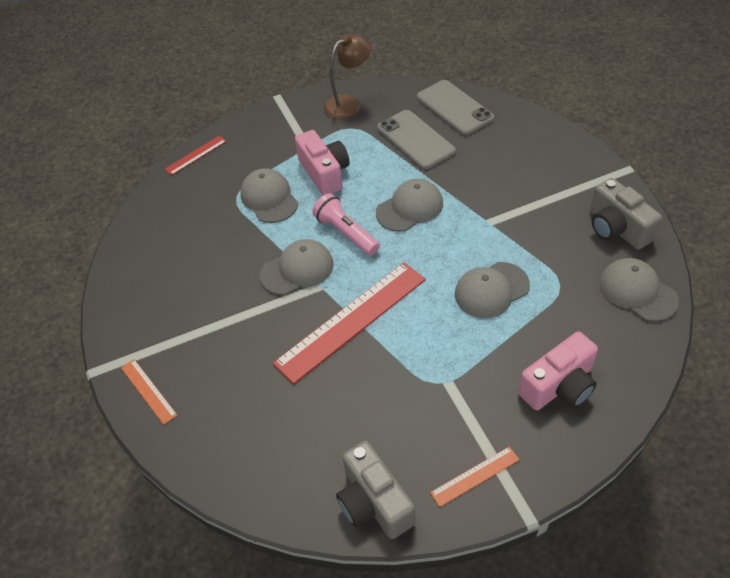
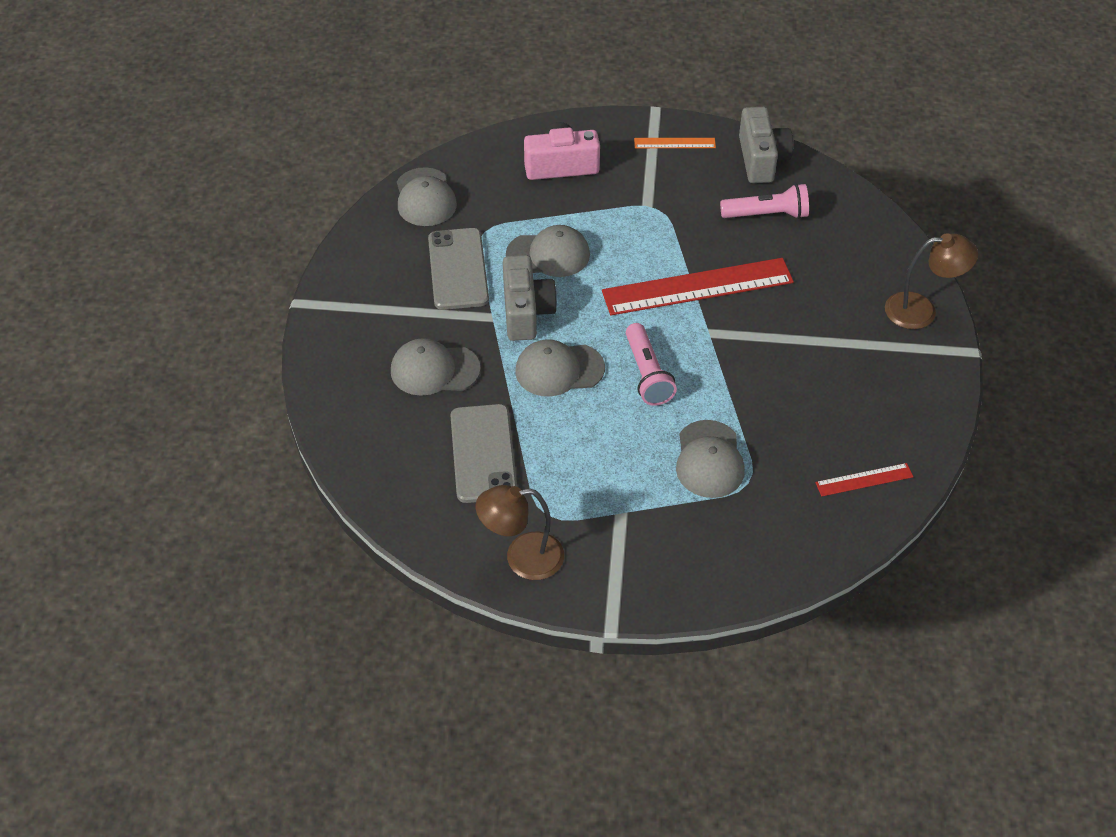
camera: 155 degrees left, 0 degrees up
orange ruler [121,359,177,425] -> brown lamp [885,233,978,329]
red ruler [165,136,227,175] -> red ruler moved to [815,463,913,497]
grey cap [260,239,334,295] -> grey cap moved to [391,338,481,396]
pink camera [295,130,350,195] -> none
grey phone [417,80,494,135] -> grey phone moved to [428,228,489,310]
grey camera [590,178,662,250] -> grey camera moved to [503,255,557,341]
none -> pink flashlight [720,184,809,219]

